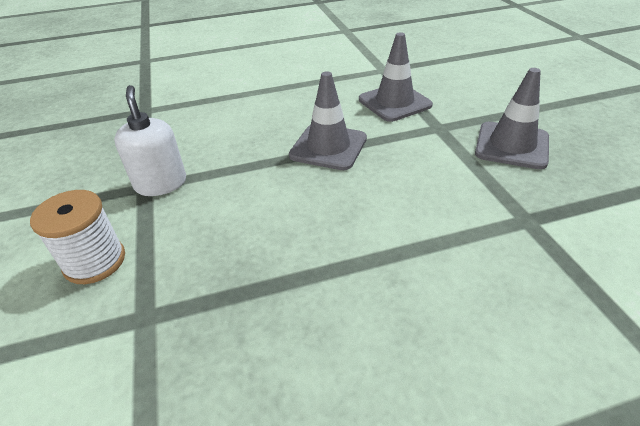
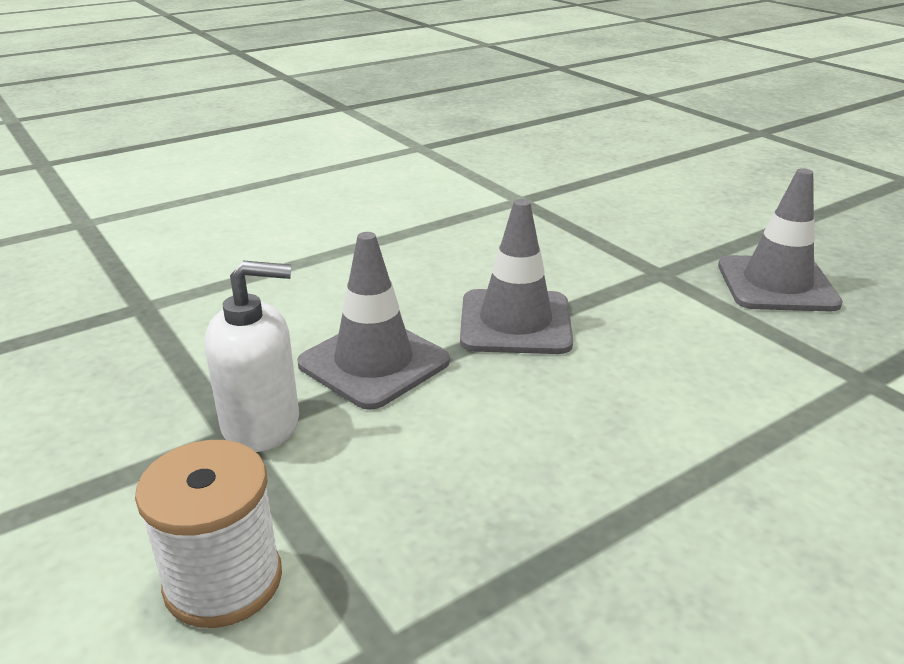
camera: 20 degrees left, 10 degrees down
white soap dispenser [114,85,186,196] -> white soap dispenser turned 120 degrees clockwise [205,261,299,452]
grey traffic cone [359,32,433,122] -> grey traffic cone moved to [297,232,450,410]

